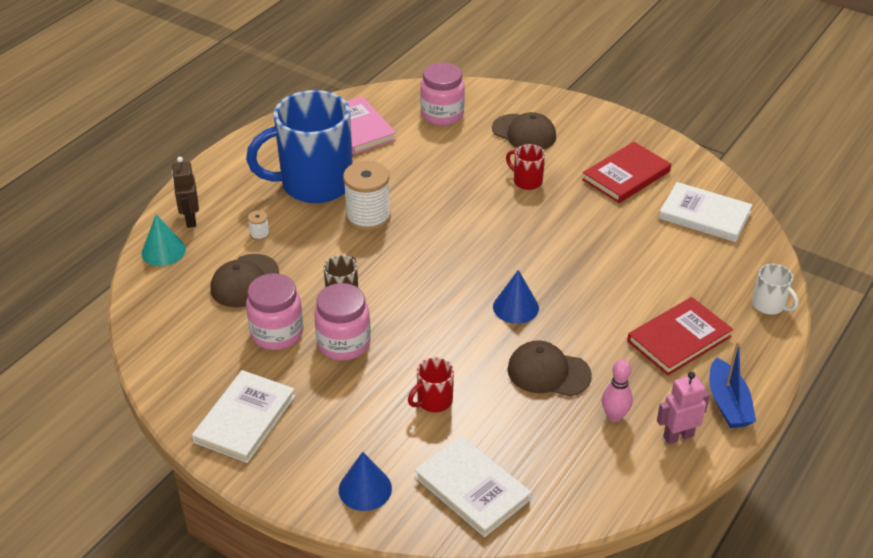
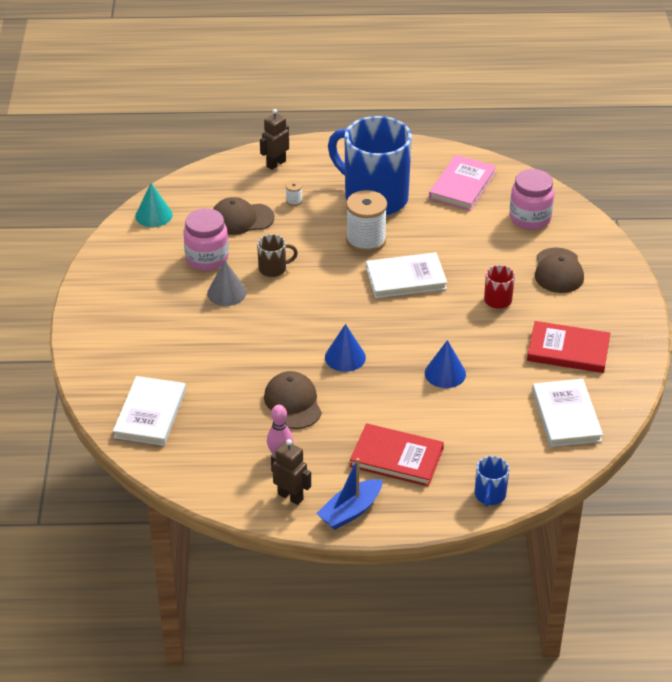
camera: 55 degrees right, 0 degrees up
turquoise cone [142,214,186,266] -> turquoise cone moved to [135,183,173,227]
white book [192,370,295,463] -> white book moved to [366,252,447,298]
pink jar [314,283,371,360] -> grey cone [207,260,246,306]
blue cone [339,452,392,511] -> blue cone moved to [425,340,466,388]
red mug [408,357,454,412] -> none
pink robot [657,372,710,444] -> brown robot [271,439,311,505]
white mug [752,264,799,314] -> blue mug [475,456,509,507]

